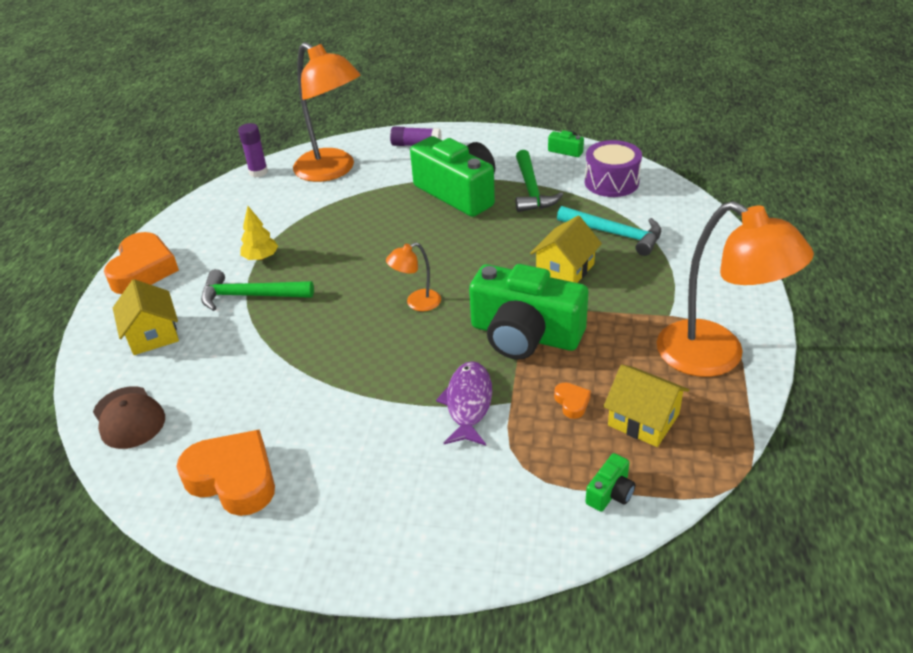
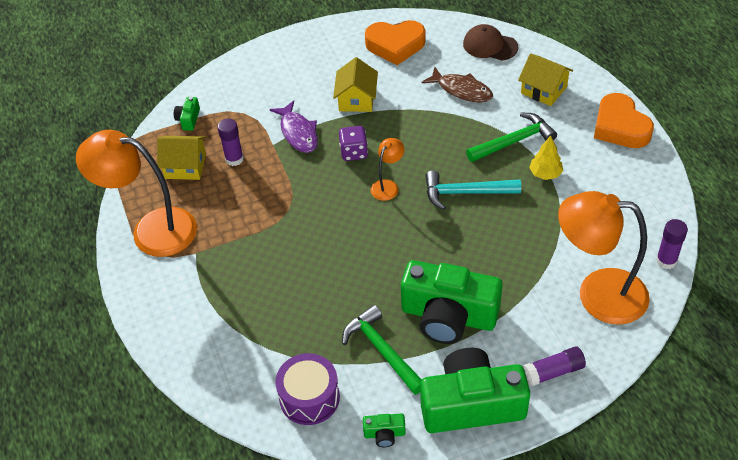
camera: 150 degrees right, 10 degrees up
green camera [469,264,588,360] -> green camera moved to [420,347,530,433]
yellow house [530,216,602,283] -> yellow house moved to [333,57,378,112]
orange heart [554,383,591,419] -> purple glue stick [217,119,244,166]
turquoise hammer [557,206,661,256] -> turquoise hammer moved to [425,171,521,210]
none -> purple dice [339,126,368,161]
none -> brown fish [422,67,493,102]

